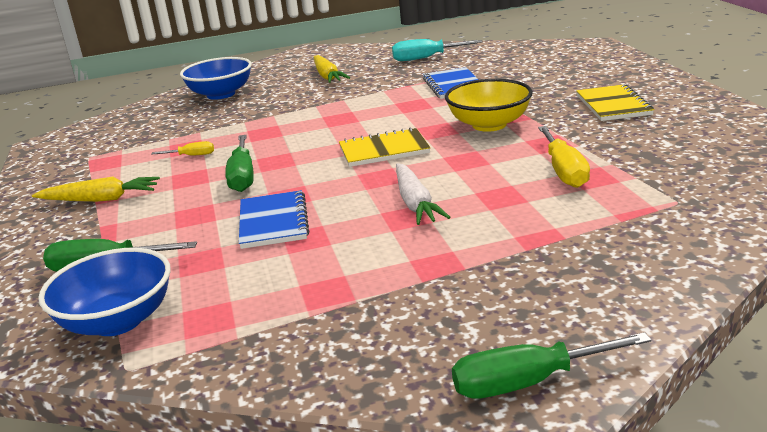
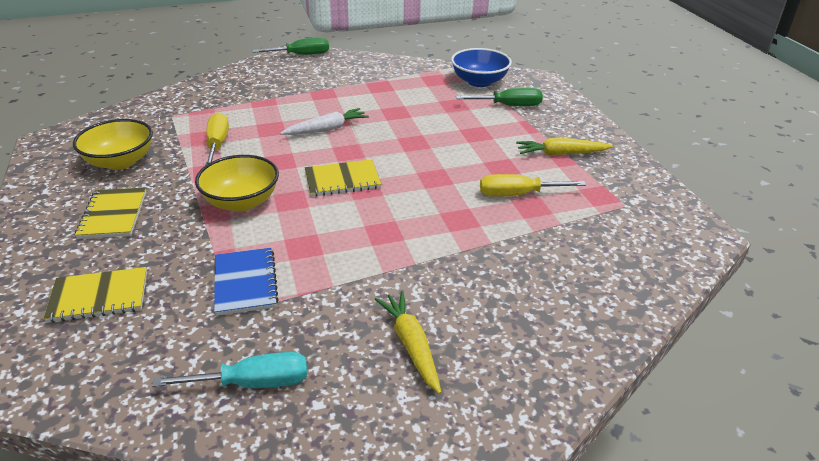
camera: 175 degrees right, 10 degrees up
yellow screwdriver [151,141,214,155] -> yellow screwdriver [480,174,586,197], size x1.86
blue bowl [180,57,252,100] -> none
green screwdriver [225,135,254,192] -> none
blue notebook [239,190,309,249] -> none
white carrot [396,163,450,225] -> white carrot turned 75 degrees clockwise [280,108,369,135]
none -> yellow notebook [43,267,147,323]
none -> yellow bowl [73,119,153,170]

